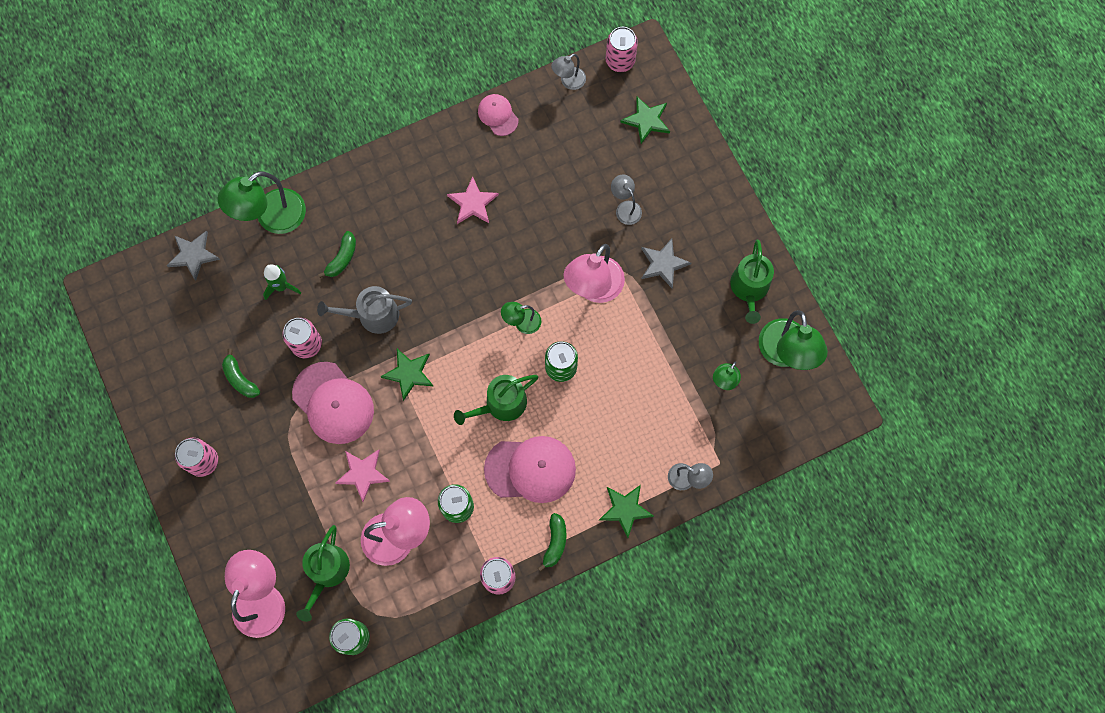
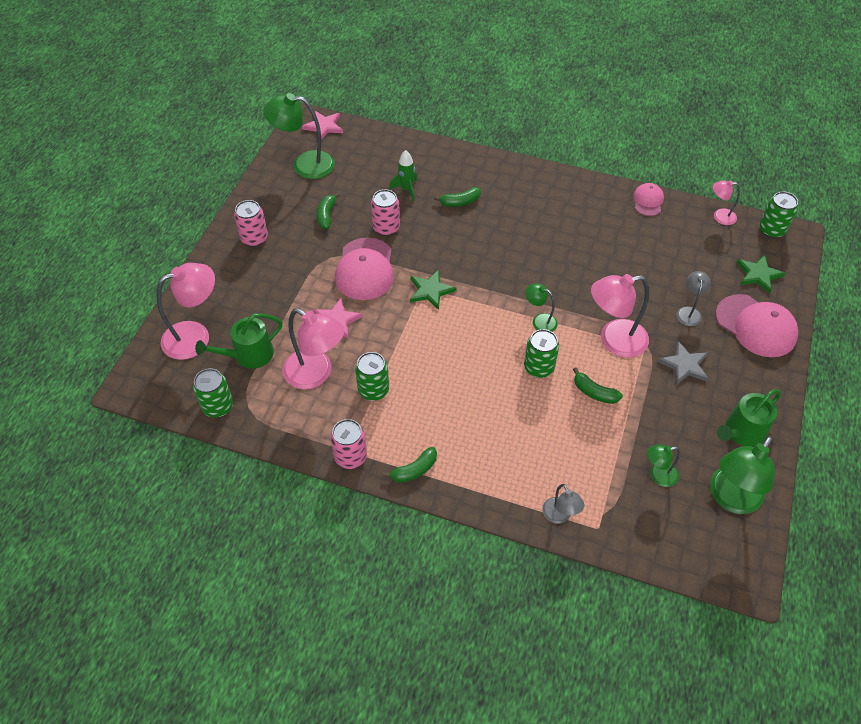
camera: 45 degrees right, 20 degrees down
grey star [167,231,220,281] -> none
green lamp [218,171,306,234] -> green lamp moved to [263,93,335,179]
grey watering can [317,286,412,334] -> none
pink star [447,176,499,224] -> pink star moved to [302,111,343,140]
green watering can [454,375,538,425] -> none
pink cap [484,436,576,503] -> pink cap moved to [715,294,799,357]
grey lamp [551,54,586,90] -> pink lamp [713,180,740,225]
green star [599,485,654,538] -> none
pink can [606,27,638,72] -> green can [759,191,798,238]
none -> green banana [573,367,623,404]

